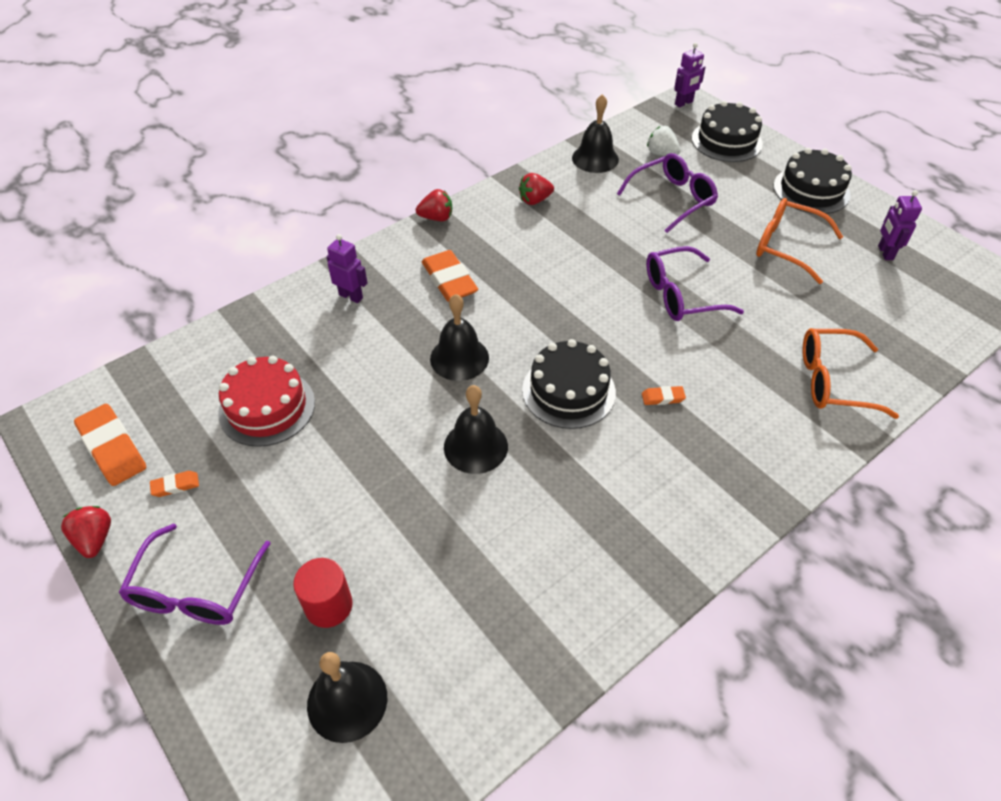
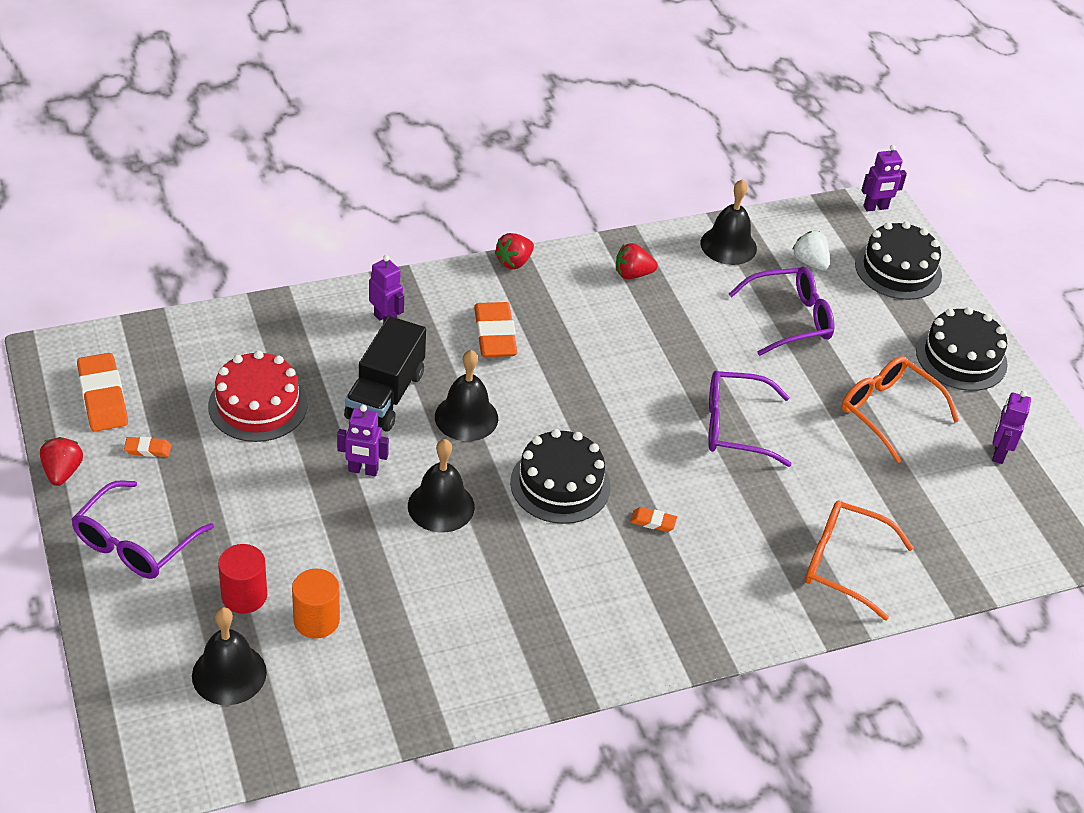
camera: 15 degrees right, 5 degrees down
red strawberry [416,189,452,221] -> red strawberry turned 120 degrees clockwise [494,233,534,269]
none -> orange cylinder [292,569,340,639]
none -> purple robot [337,405,389,476]
none -> black truck [344,316,426,432]

